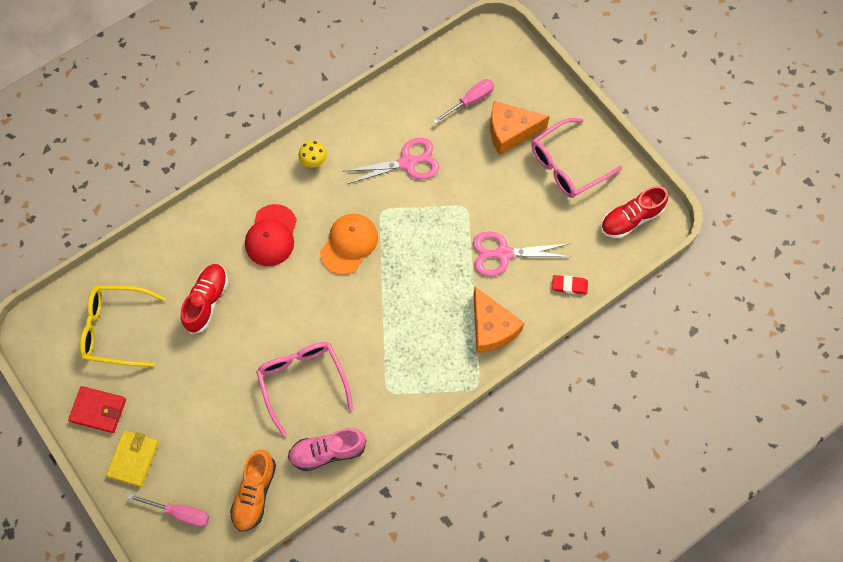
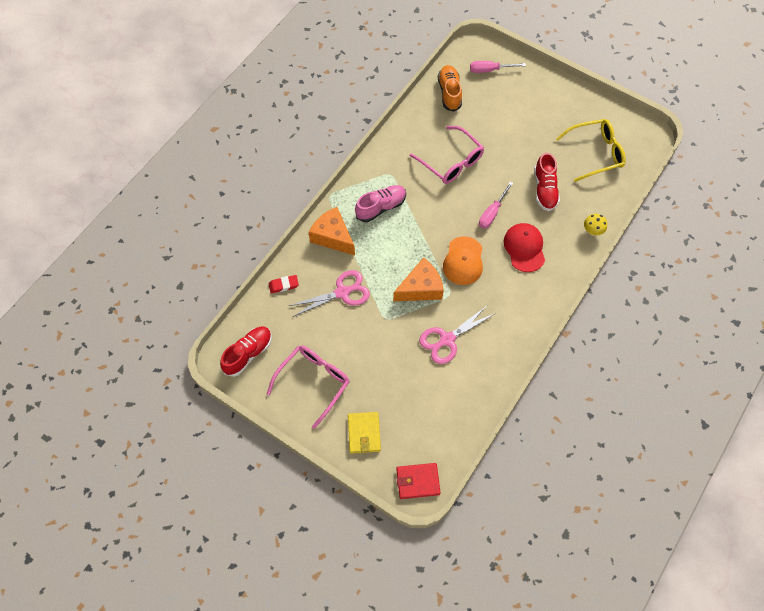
camera: 160 degrees right, 5 degrees down
red wallet [68,386,126,433] -> red wallet moved to [396,463,441,499]
yellow wallet [106,430,159,487] -> yellow wallet moved to [348,412,381,454]
pink shoe [288,428,366,471] -> pink shoe moved to [355,185,406,222]
yellow mushroom [298,141,327,168] -> yellow mushroom moved to [584,214,607,236]
pink screwdriver [433,79,494,124] -> pink screwdriver moved to [479,182,513,229]
orange cheese [490,101,550,155] -> orange cheese moved to [393,257,444,301]

